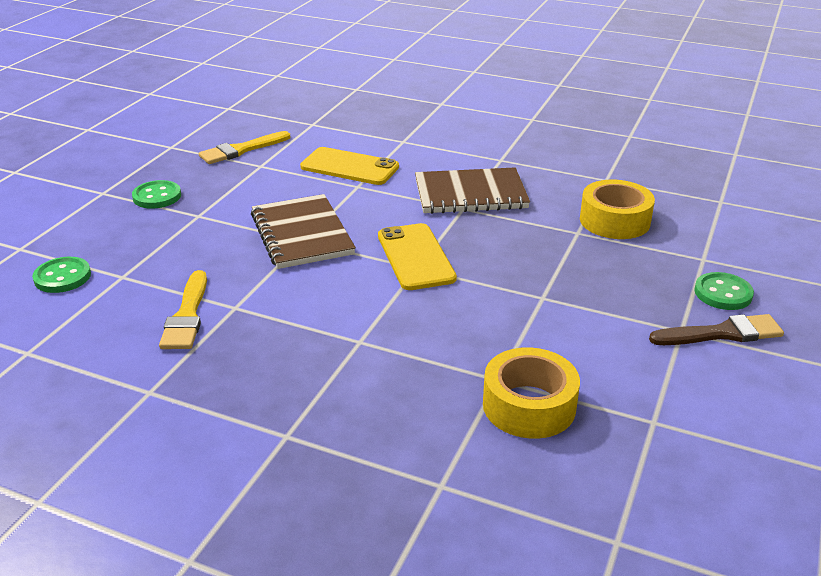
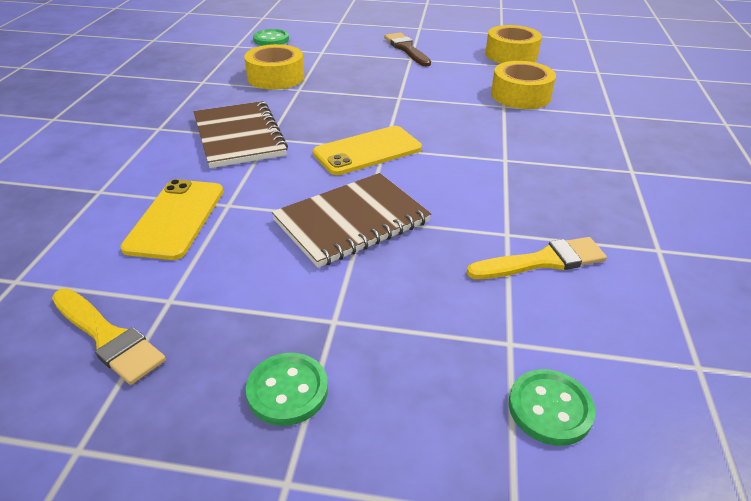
camera: 105 degrees left, 5 degrees up
green button [694,272,754,310] -> green button moved to [253,29,289,46]
none -> yellow tape [485,25,542,64]

